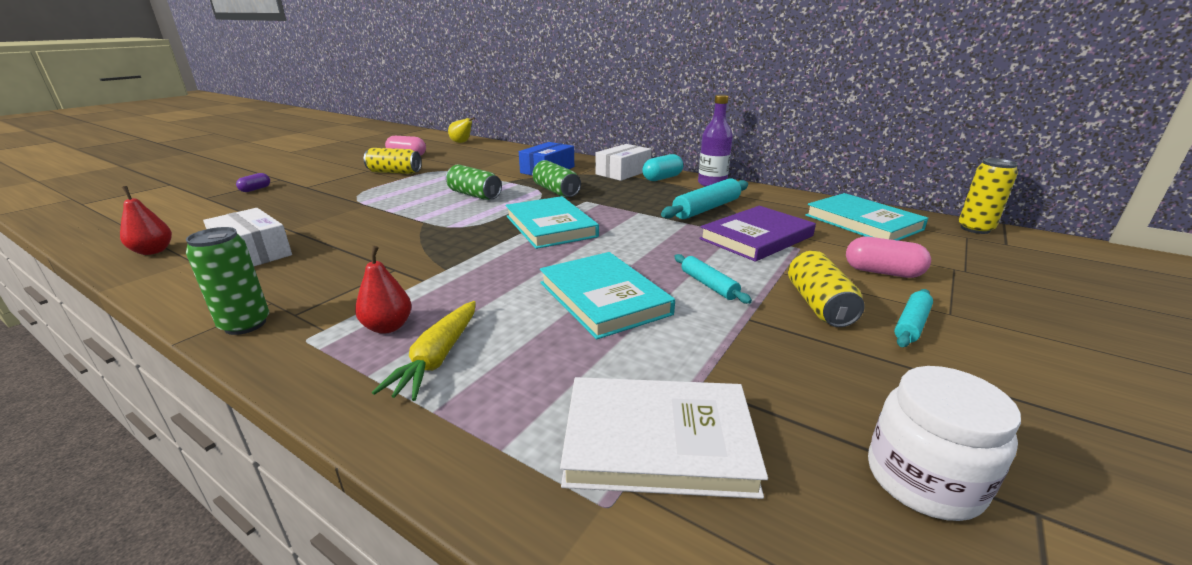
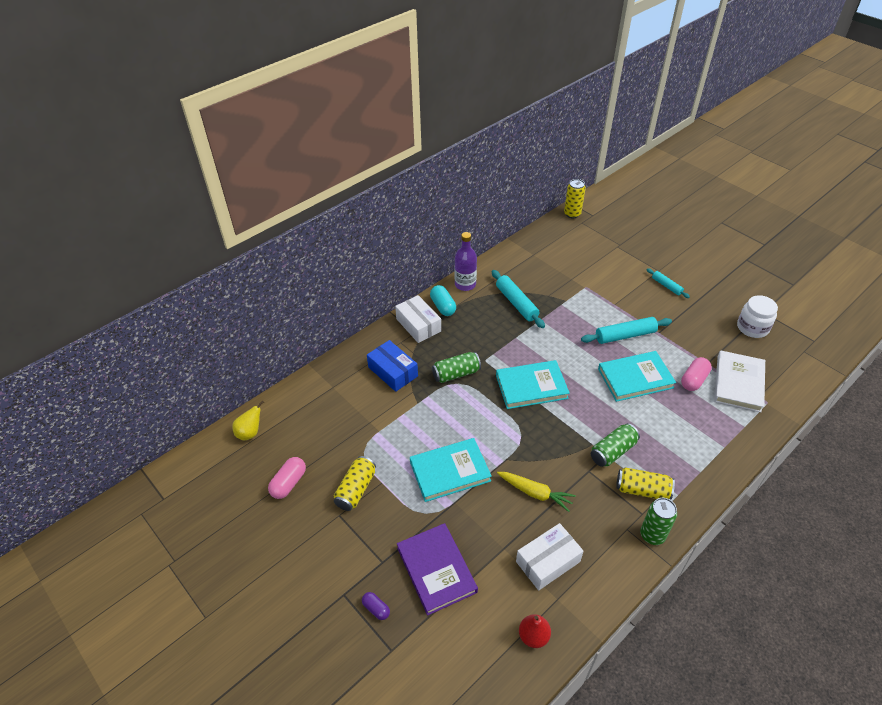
camera: 75 degrees left, 20 degrees up
red pear [355,246,412,334] -> none
yellow carrot [372,301,476,401] -> yellow carrot moved to [497,472,576,512]
green can [446,164,502,200] -> green can moved to [591,423,640,467]
turquoise rolling pin [674,254,752,304] -> turquoise rolling pin [581,317,672,344], size x1.69
purple book [699,206,816,262] -> purple book moved to [397,523,478,616]
yellow can [788,251,865,327] -> yellow can moved to [616,467,675,499]
turquoise book [805,193,928,241] -> turquoise book moved to [410,438,492,502]
pink capsule [846,237,931,278] -> pink capsule moved to [681,357,712,391]

